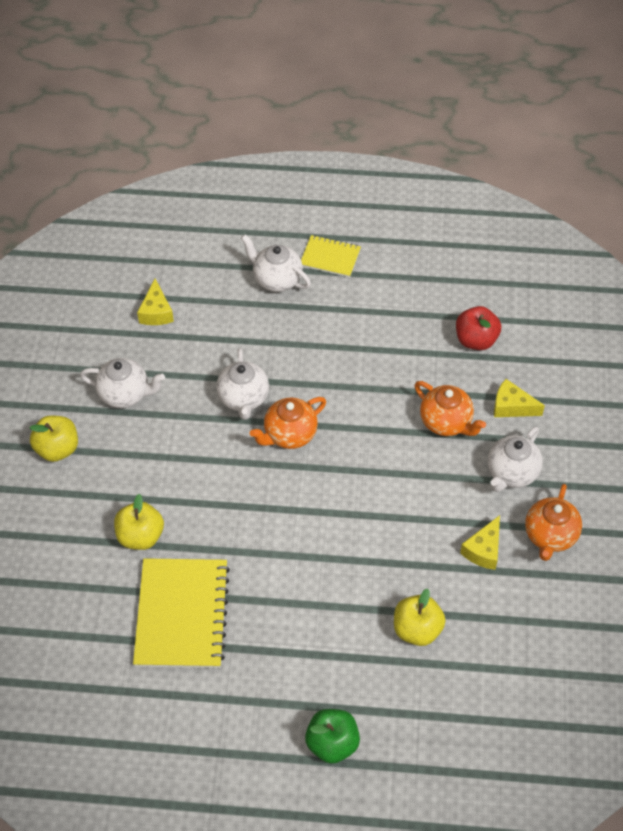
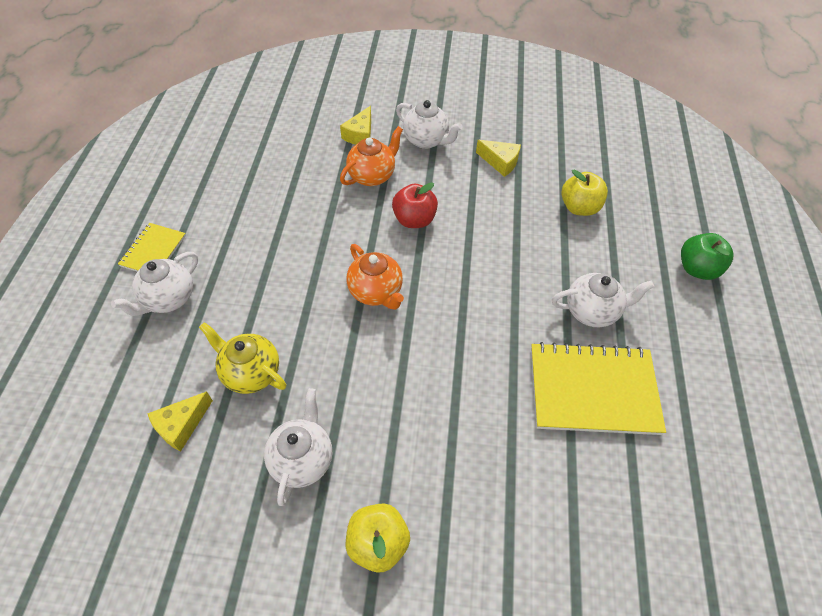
camera: 90 degrees left, 0 degrees up
yellow apple [114,494,164,550] -> none
yellow cheese [137,279,174,325] -> yellow cheese turned 135 degrees clockwise [147,391,213,452]
white teapot [216,348,269,420] -> white teapot moved to [552,273,654,327]
red apple [456,306,501,350] -> red apple moved to [392,182,438,228]
orange teapot [525,484,582,561] -> none
none -> yellow teapot [199,322,286,394]

